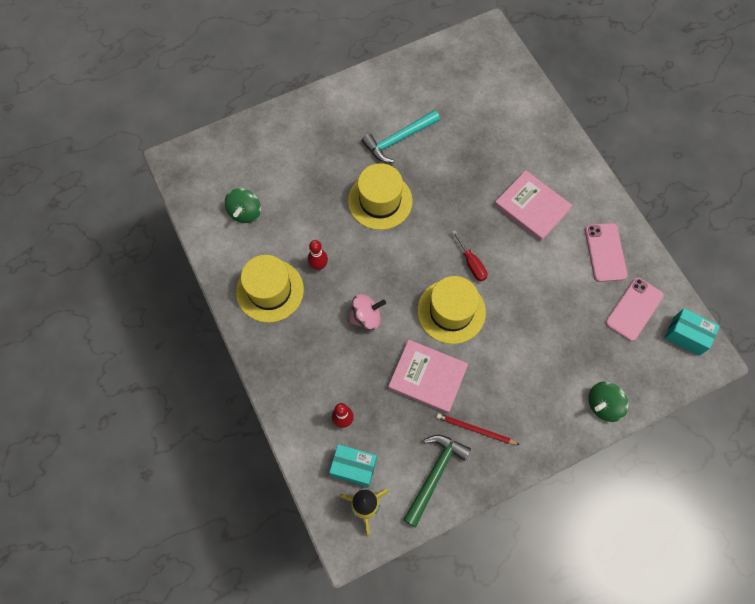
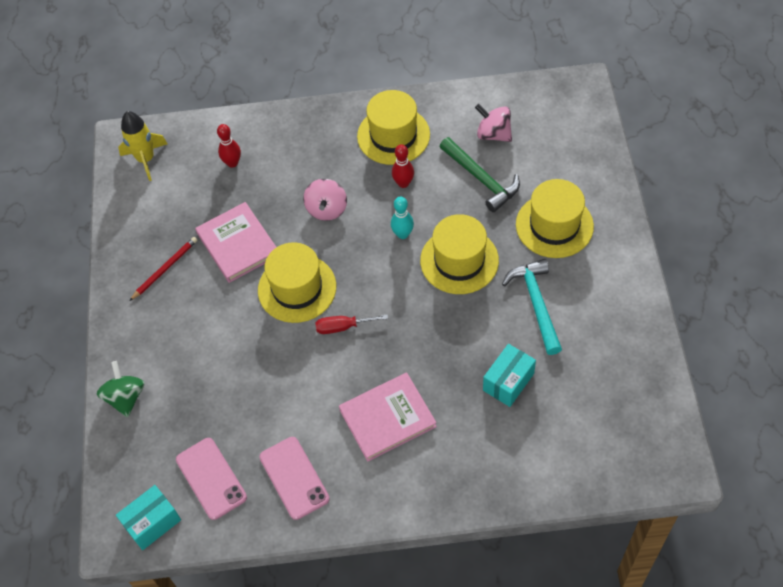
camera: 115 degrees right, 10 degrees down
green spinning top [224,188,261,223] -> pink spinning top [475,104,512,142]
turquoise box [329,444,377,487] -> turquoise box moved to [483,344,536,407]
pink book [388,340,468,413] -> pink book turned 75 degrees counterclockwise [195,202,276,283]
green hammer [403,435,471,528] -> green hammer moved to [440,137,520,212]
pink phone [585,223,628,282] -> pink phone turned 45 degrees clockwise [259,437,330,520]
none -> turquoise bowling pin [391,197,414,239]
none -> yellow hat [516,179,594,258]

